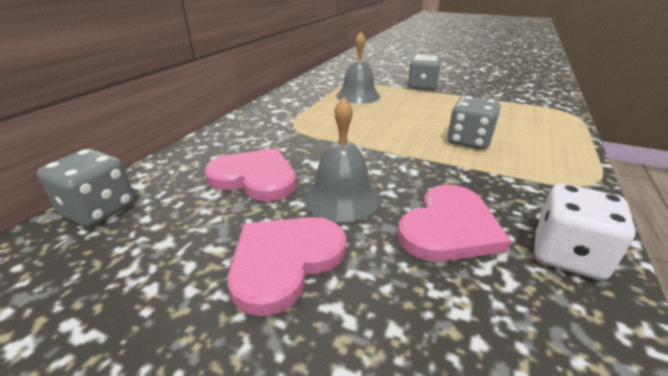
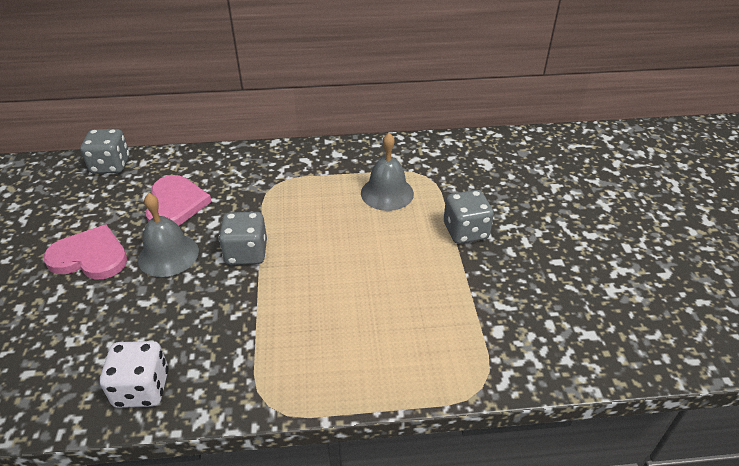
camera: 60 degrees right, 10 degrees up
pink heart [397,185,511,262] -> none
grey dice [447,96,501,150] -> grey dice moved to [219,212,267,265]

